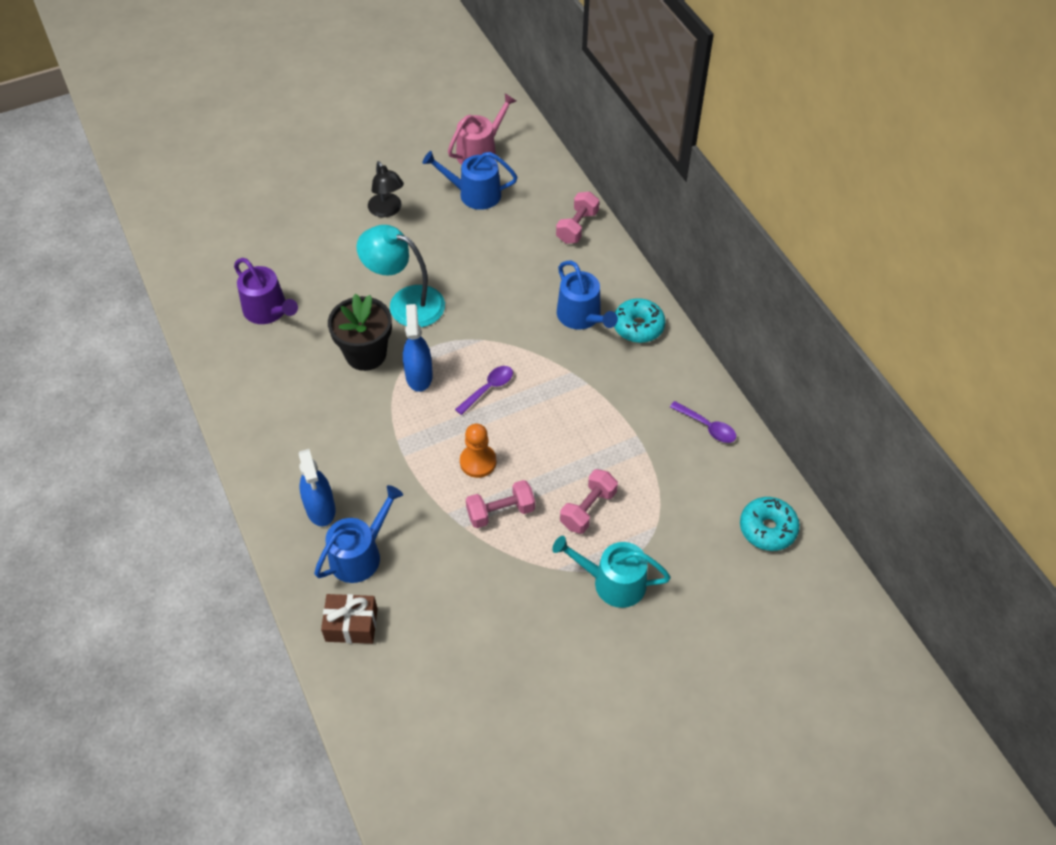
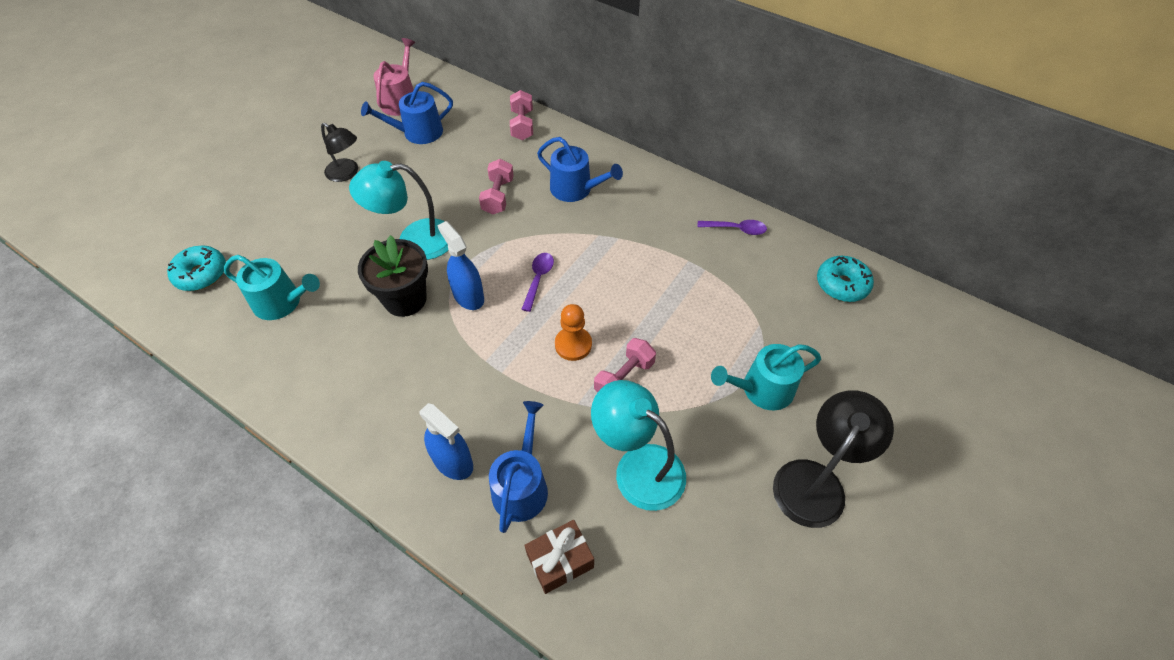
camera: 30 degrees left, 0 degrees up
purple watering can [234,258,298,324] -> turquoise watering can [224,255,320,320]
pink dumbbell [560,469,618,534] -> pink dumbbell moved to [479,159,514,215]
turquoise donut [614,298,666,343] -> turquoise donut moved to [167,245,226,291]
none -> turquoise lamp [591,380,686,511]
none -> black lamp [773,390,894,528]

